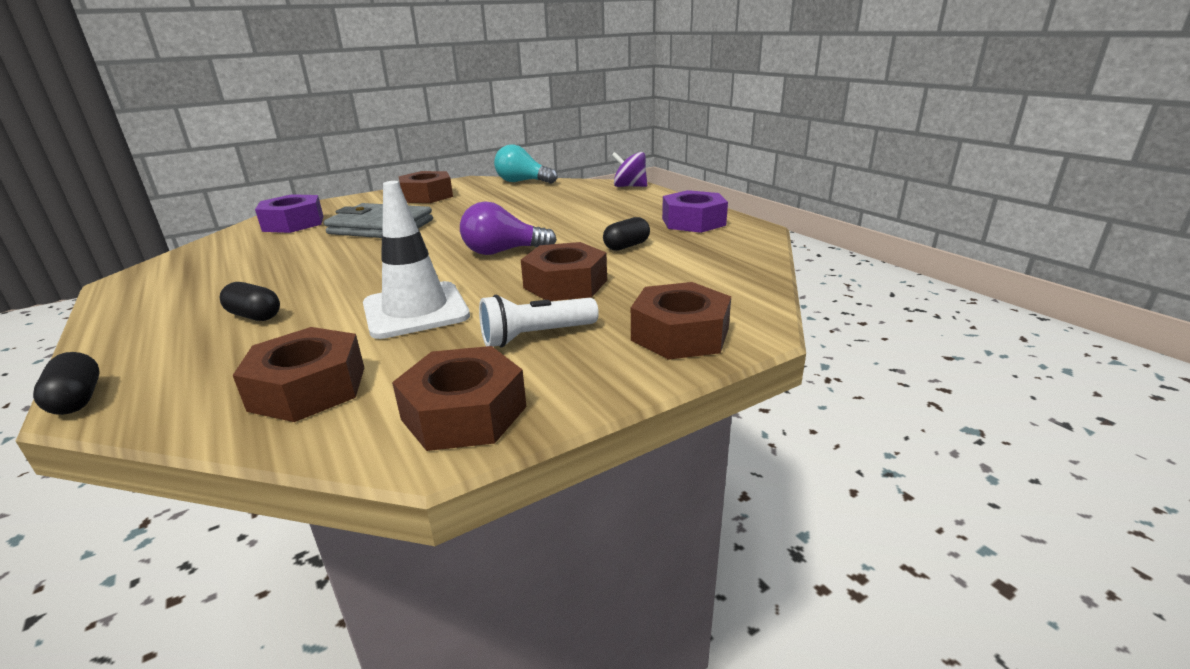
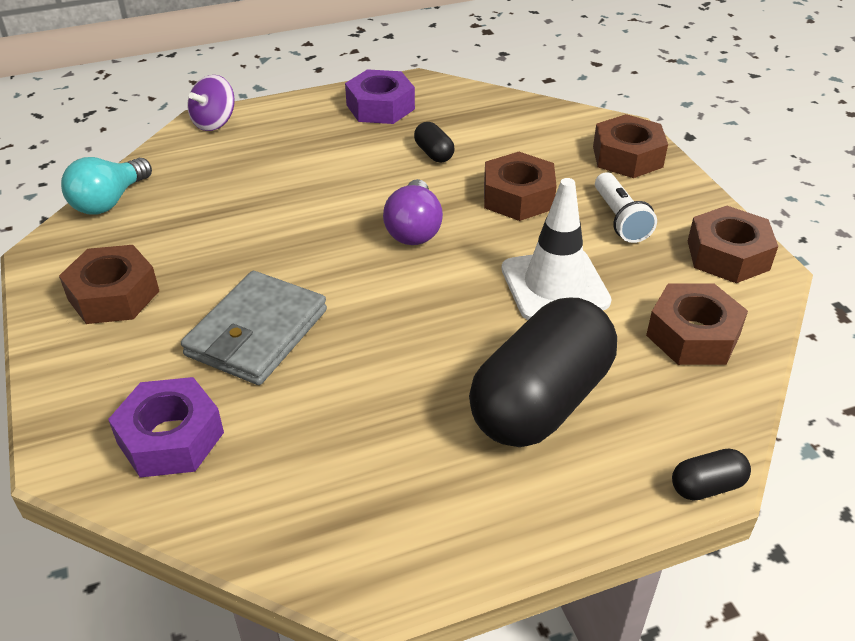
camera: 80 degrees left, 15 degrees up
black capsule [219,282,280,321] -> black capsule [469,298,617,447], size x2.48

